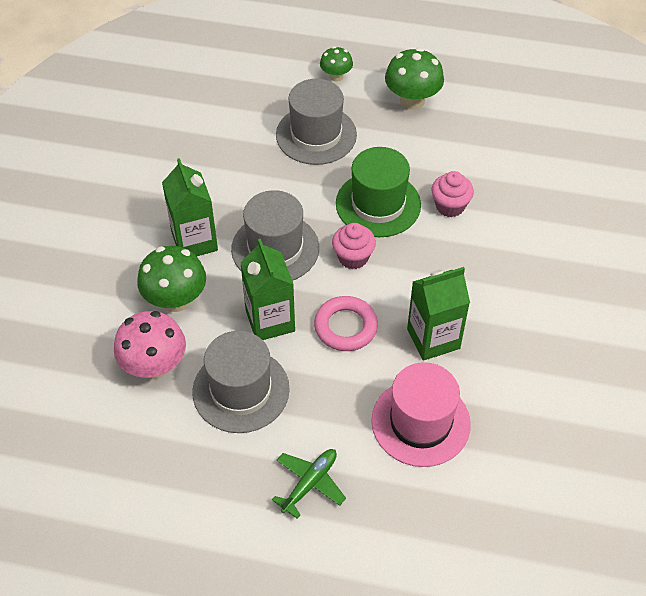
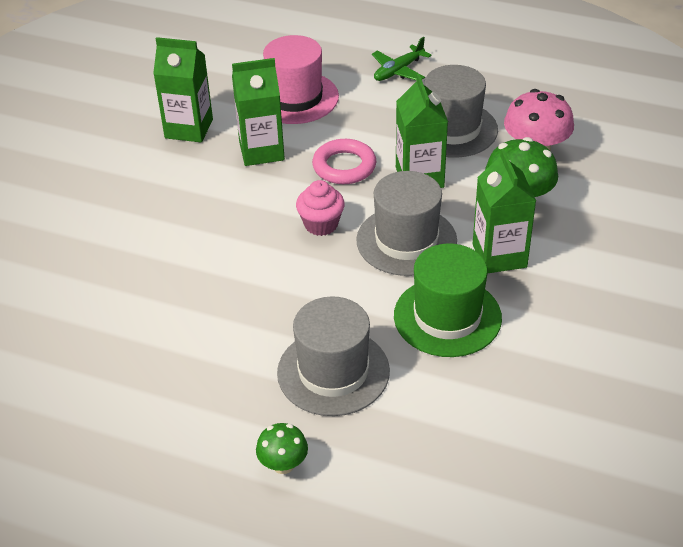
camera: 170 degrees left, 10 degrees down
green hat [336,147,421,237] -> green hat moved to [394,243,502,357]
green mushroom [385,48,444,110] -> none
pink cupcake [432,171,474,217] -> none
none -> green carton [153,37,213,142]

